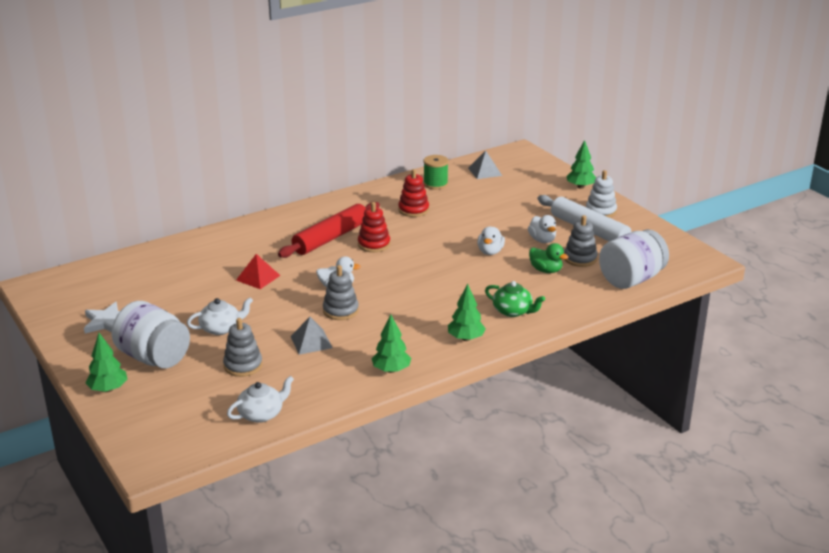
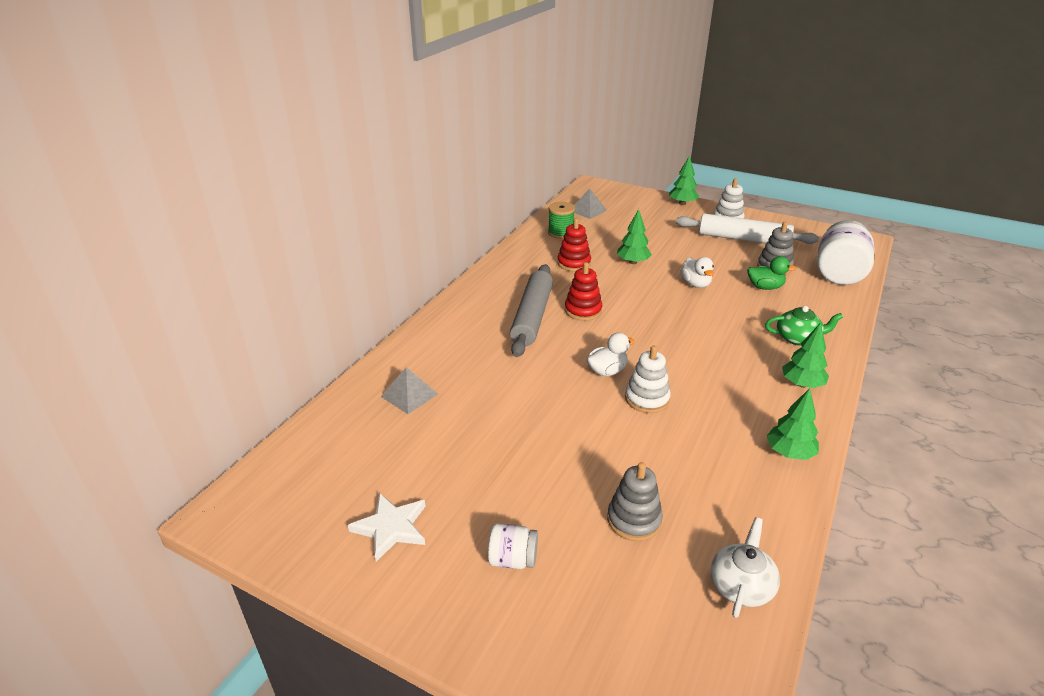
camera: 30 degrees left, 5 degrees up
green tree [86,333,128,392] -> green tree moved to [617,209,652,264]
white jar [112,301,190,368] -> white jar [488,523,538,569], size x0.50
white teapot [187,297,253,335] -> none
red pyramid [236,254,281,289] -> none
red rolling pin [278,202,380,258] -> grey rolling pin [510,264,553,357]
grey pyramid [290,317,333,355] -> grey pyramid moved to [381,367,438,414]
grey stacking toy [323,265,359,320] -> white stacking toy [625,346,671,413]
white duck [528,215,556,243] -> none

